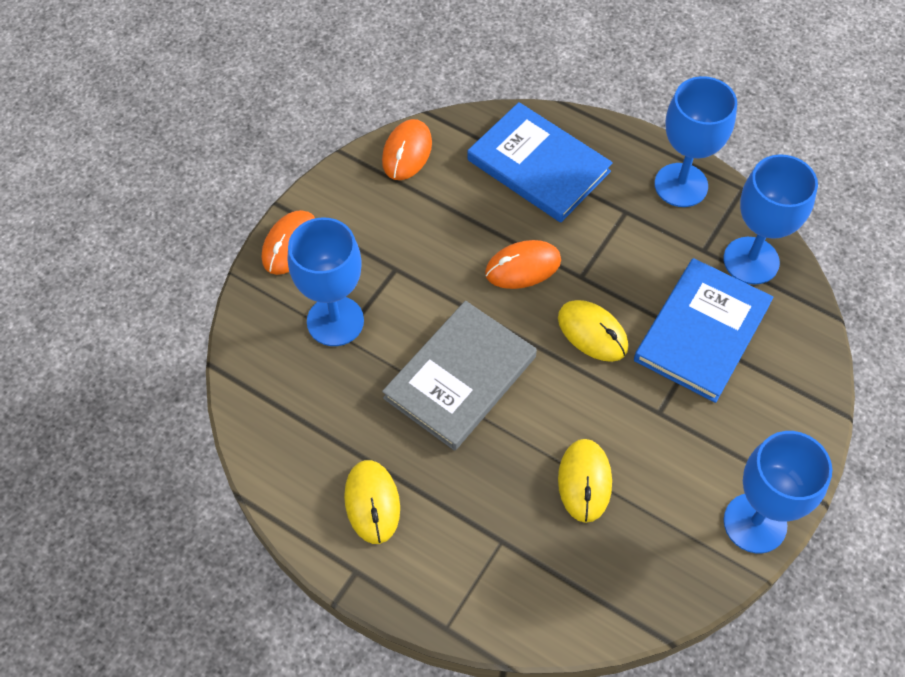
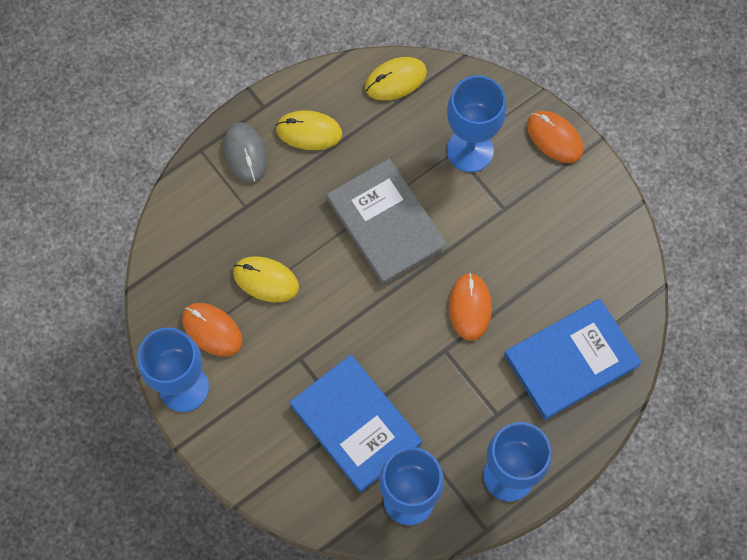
camera: 110 degrees right, 10 degrees up
orange mouse [382,119,432,180] -> orange mouse moved to [182,303,243,356]
yellow mouse [558,300,628,362] -> yellow mouse moved to [365,57,427,100]
none -> grey mouse [223,122,267,183]

